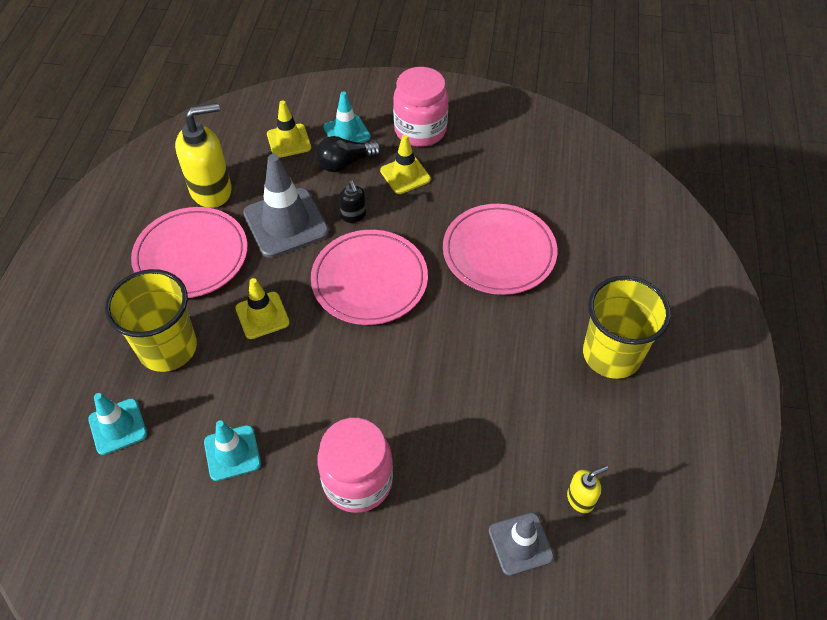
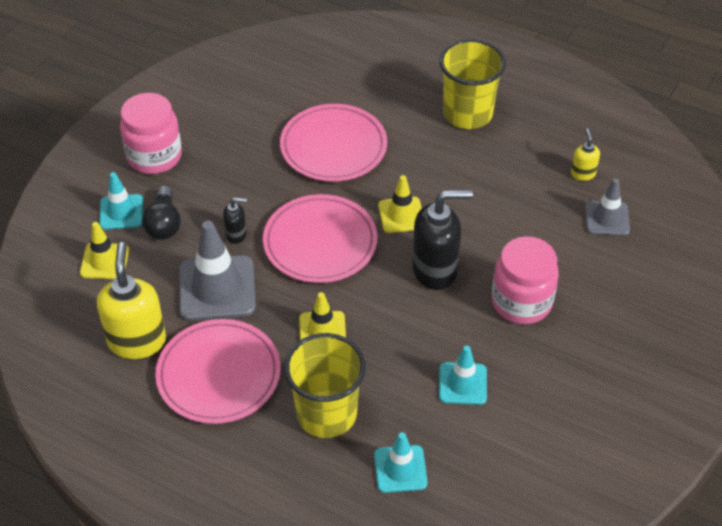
camera: 70 degrees left, 5 degrees down
yellow traffic cone [380,135,431,194] -> yellow traffic cone moved to [378,175,422,233]
none -> black soap dispenser [412,190,473,290]

